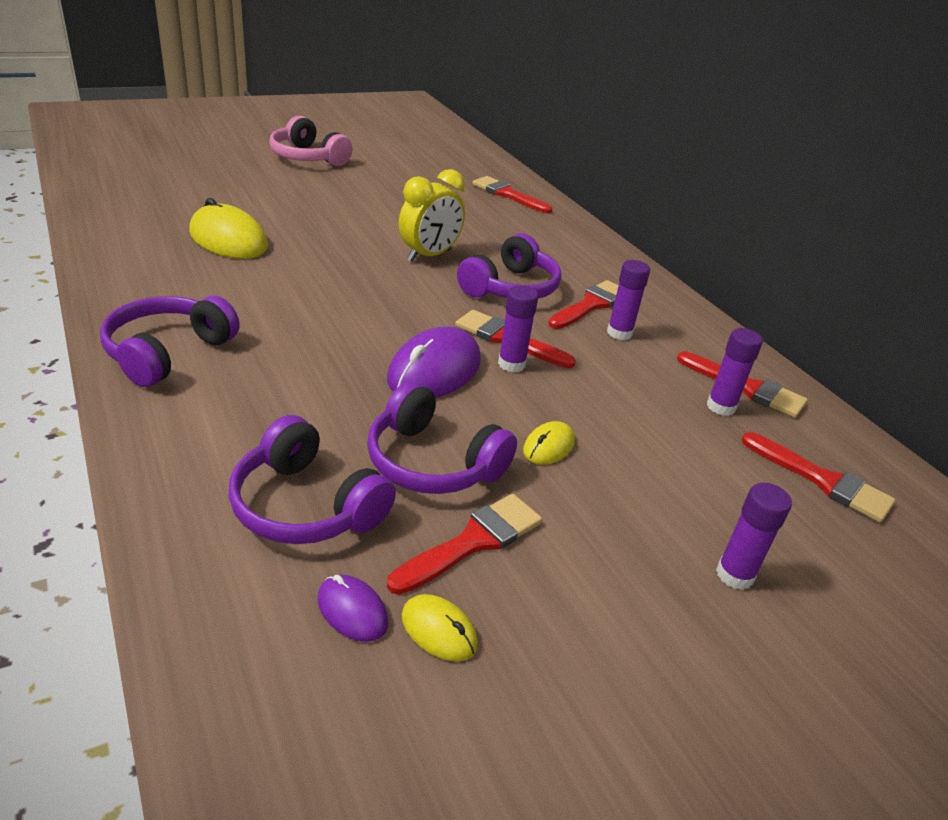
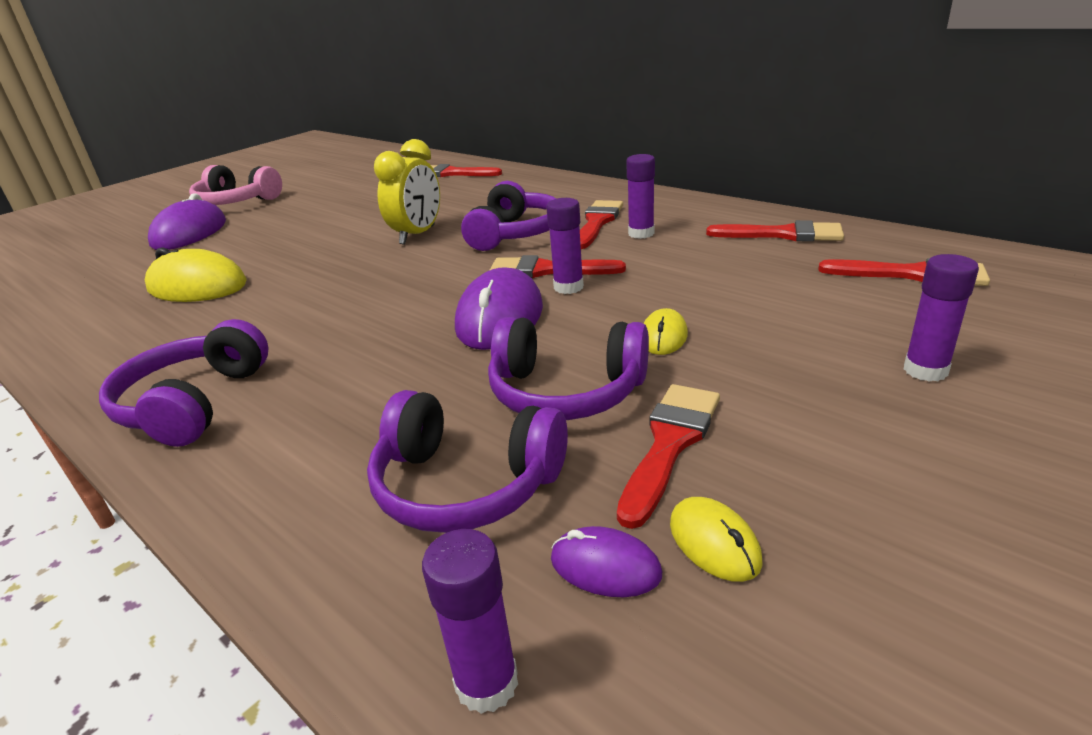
camera: 15 degrees left, 5 degrees down
yellow mouse [402,594,478,661] -> yellow mouse turned 45 degrees clockwise [670,497,763,582]
purple glue stick [707,328,763,416] -> purple glue stick moved to [422,529,518,714]
none -> purple mouse [148,193,226,250]

